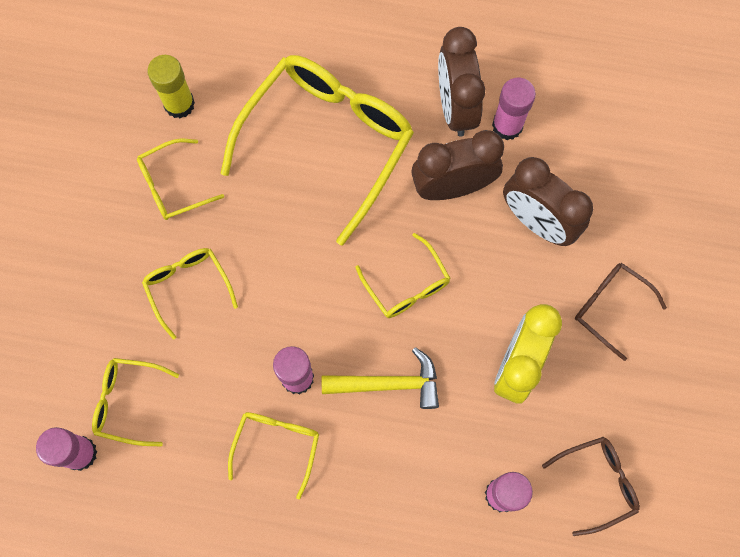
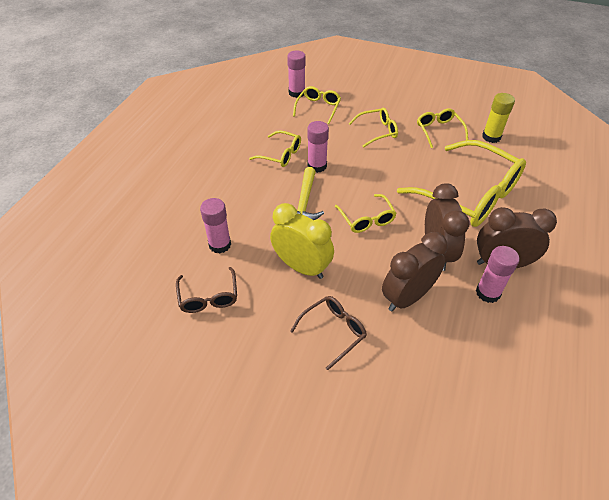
camera: 100 degrees right, 25 degrees down
yellow glasses [355,233,450,318] -> yellow glasses turned 90 degrees counterclockwise [335,194,397,233]

